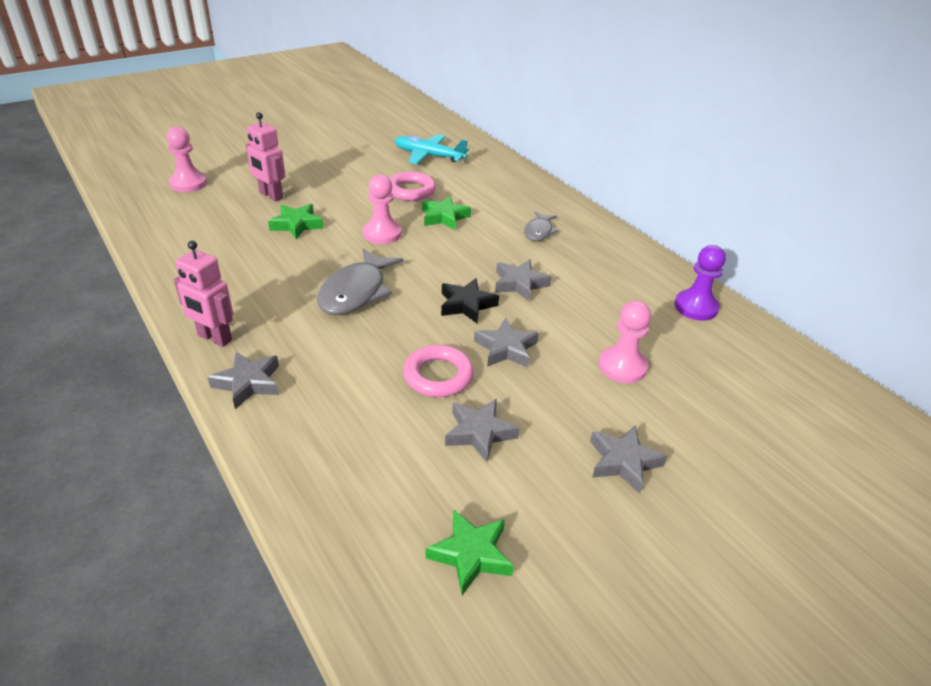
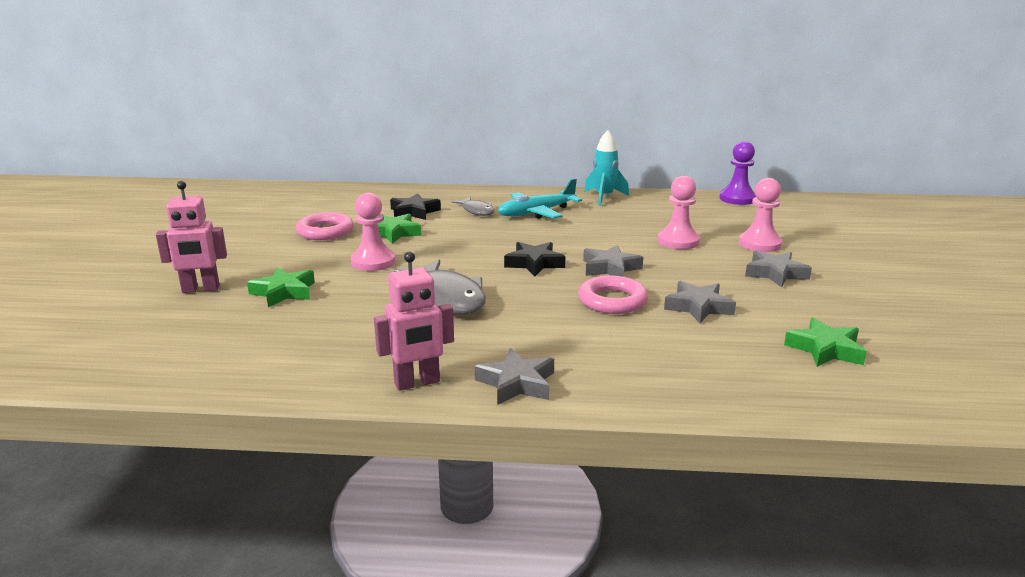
camera: 50 degrees left, 15 degrees down
pink pawn [166,127,207,192] -> pink pawn moved to [739,178,783,252]
turquoise plane [394,134,469,164] -> turquoise plane moved to [498,178,582,219]
grey star [495,259,551,301] -> none
purple pawn [674,245,726,321] -> purple pawn moved to [719,141,756,205]
none -> black star [390,193,441,220]
none -> turquoise rocket [584,130,629,206]

